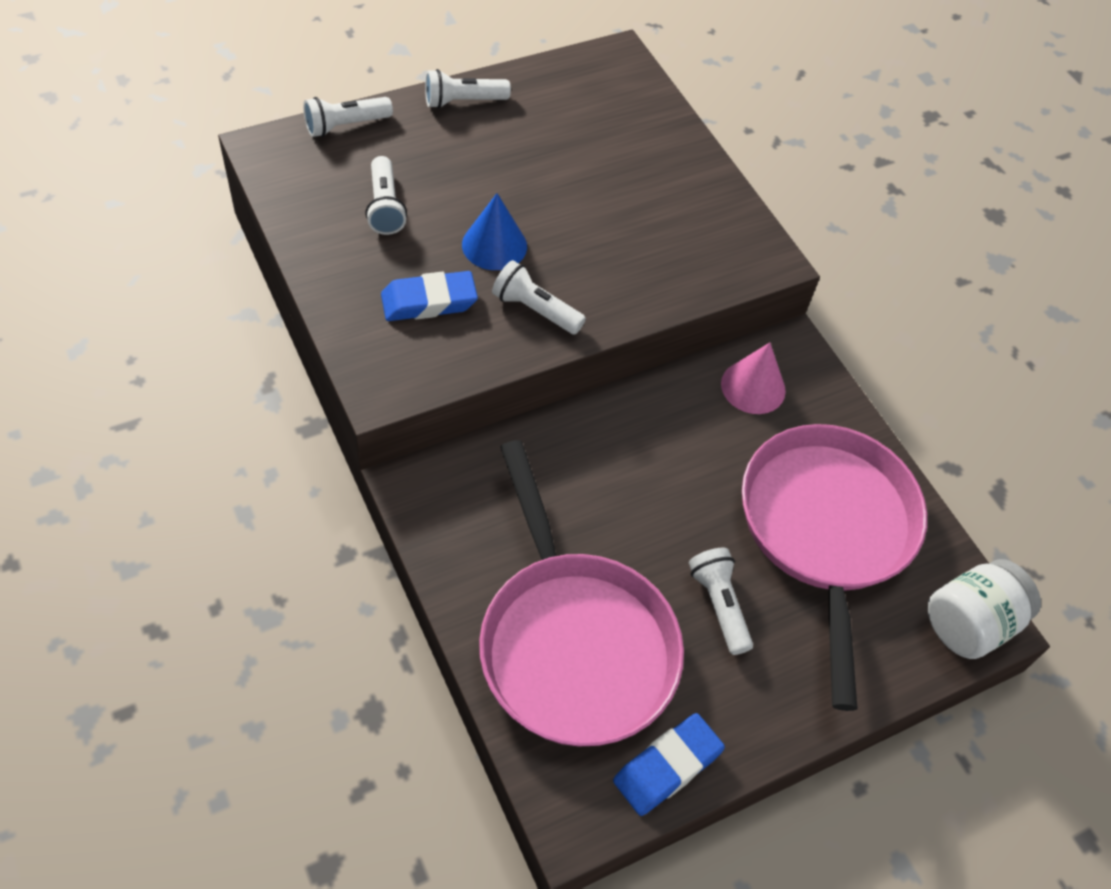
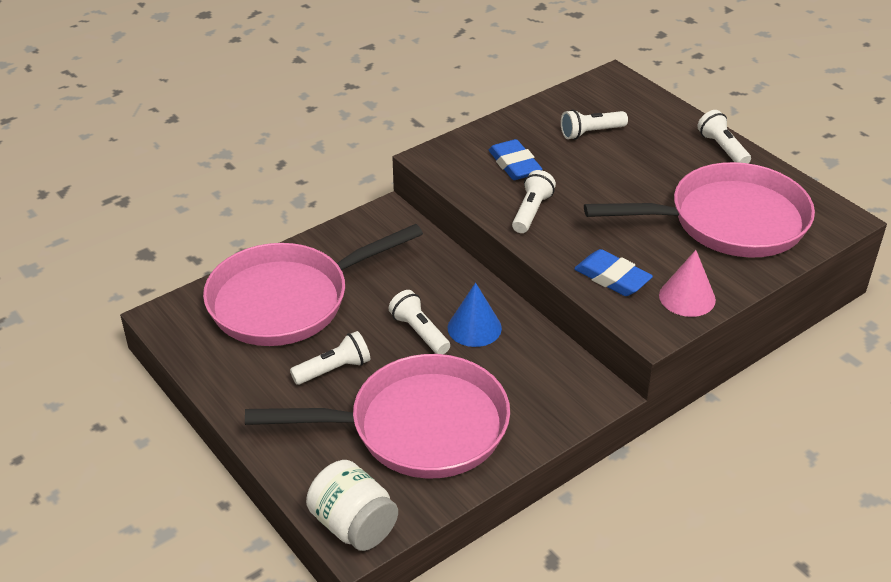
camera: 85 degrees right, 15 degrees down
white flashlight [303,97,393,137] -> white flashlight moved to [389,290,450,354]
blue cone [462,193,527,270] -> blue cone moved to [448,283,502,347]
blue eraser [613,713,725,816] -> blue eraser moved to [574,249,653,296]
pink cone [721,343,786,414] -> pink cone moved to [659,250,716,317]
none -> pink pan [584,162,815,258]

